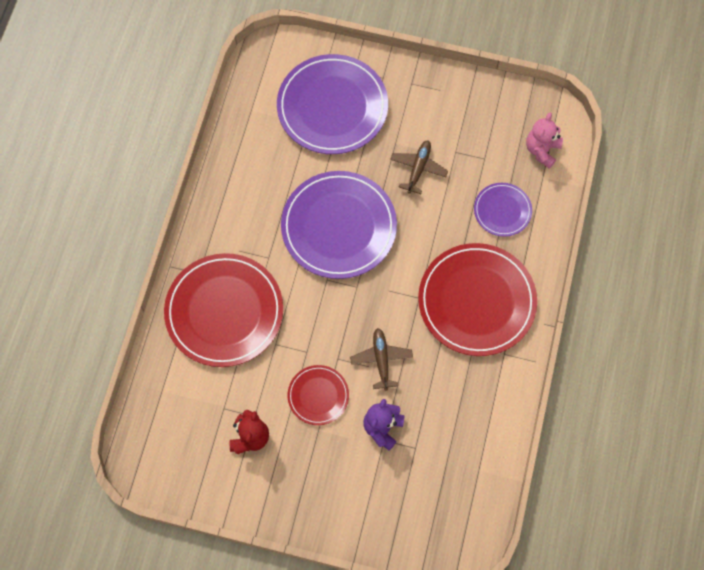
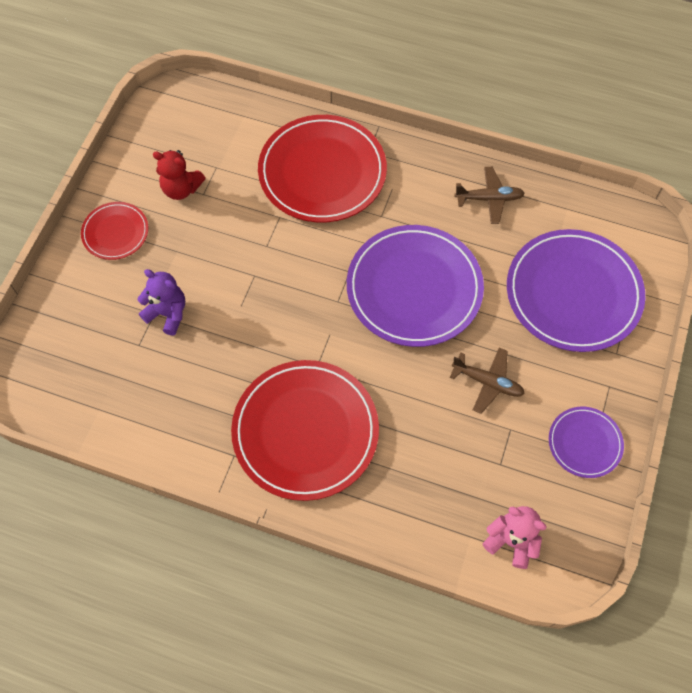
camera: 95 degrees right, 5 degrees down
red plate [287,365,349,425] -> red plate moved to [81,202,148,260]
brown plane [350,328,413,391] -> brown plane moved to [454,167,525,224]
purple plate [474,183,532,237] -> purple plate moved to [549,407,624,478]

